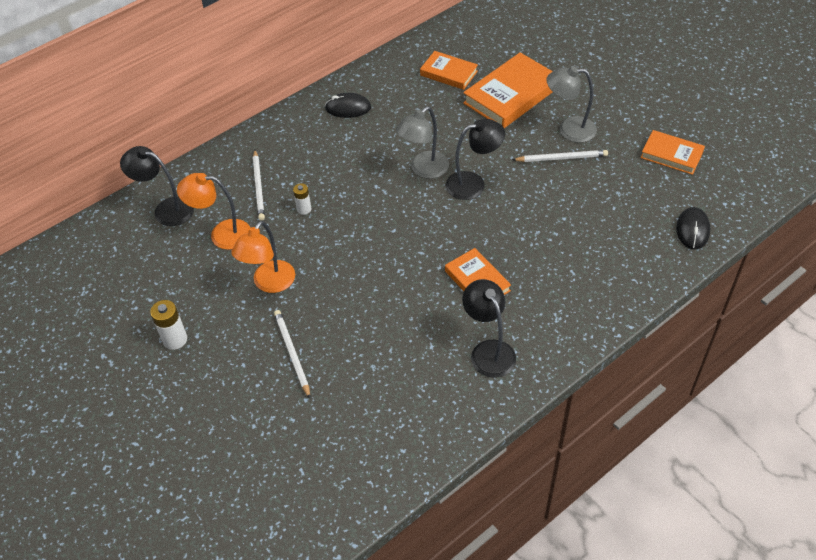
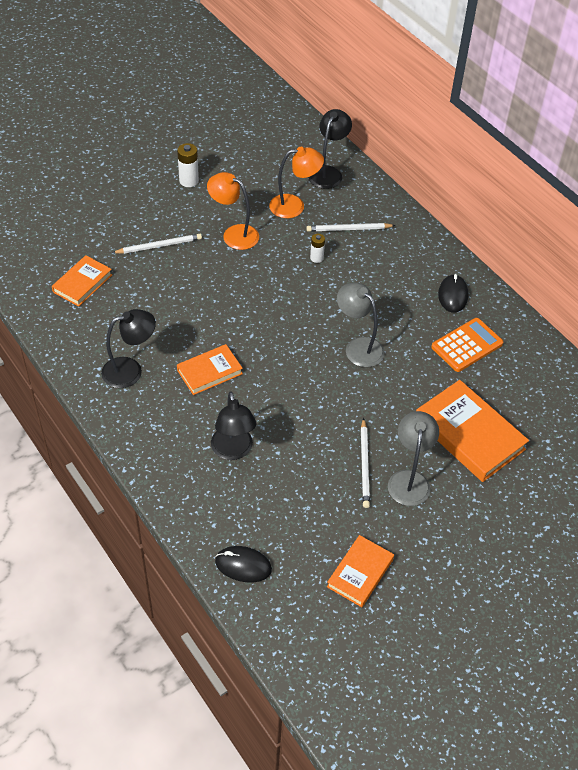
camera: 90 degrees right, 0 degrees up
orange lamp [177,173,250,250] -> orange lamp turned 75 degrees clockwise [269,147,324,218]
orange book [420,51,478,90] -> orange book moved to [52,255,112,307]
black lamp [446,119,505,200] -> black lamp moved to [211,391,257,460]
none -> orange calculator [431,318,503,372]

